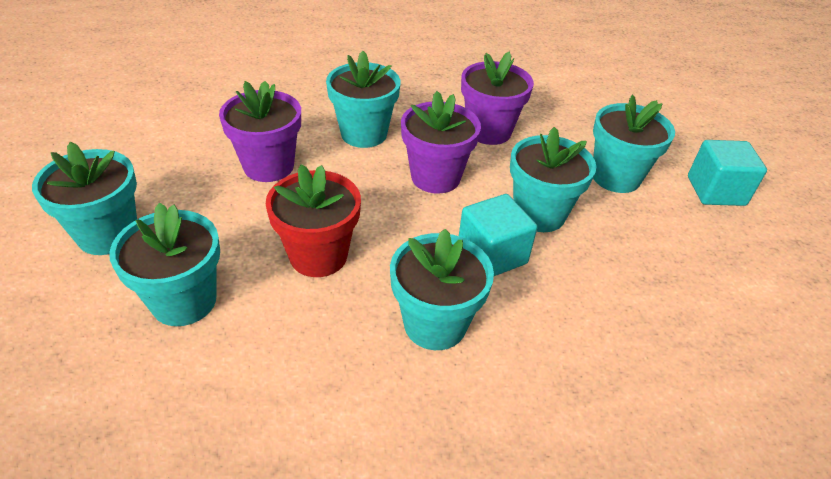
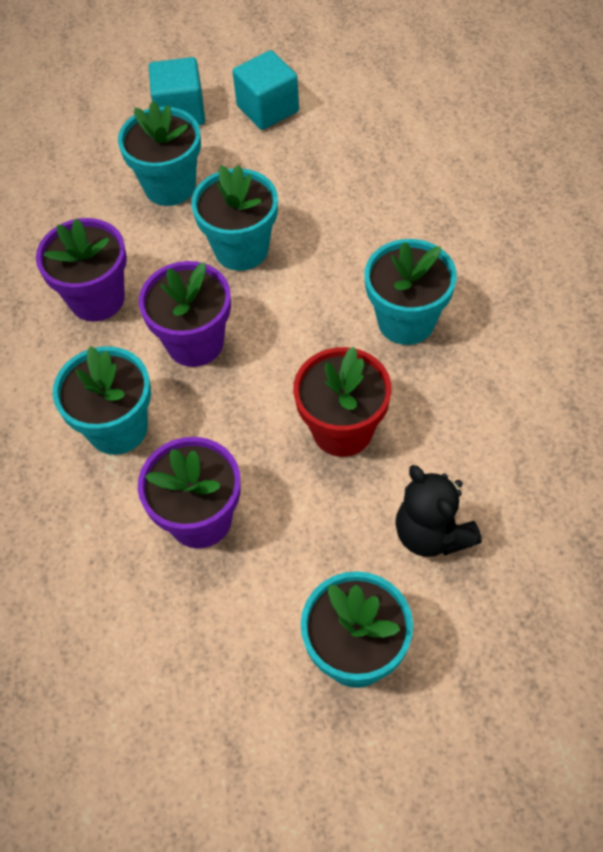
camera: 90 degrees left, 15 degrees up
turquoise flower pot [109,203,220,326] -> black teddy bear [395,465,482,557]
turquoise cube [459,194,537,276] -> turquoise cube moved to [233,50,299,130]

